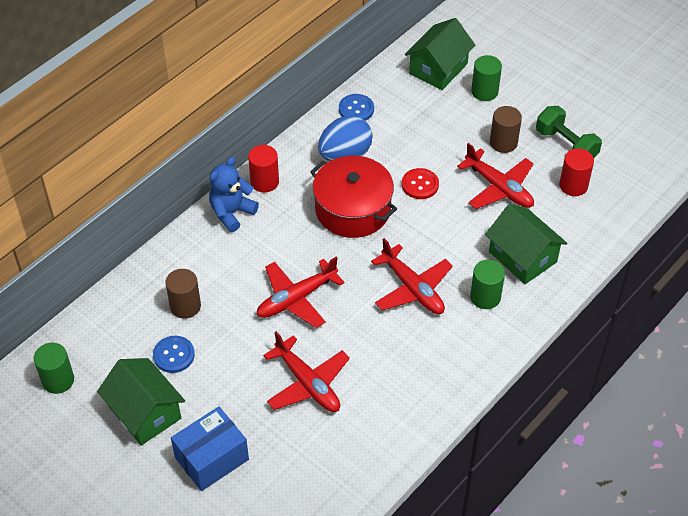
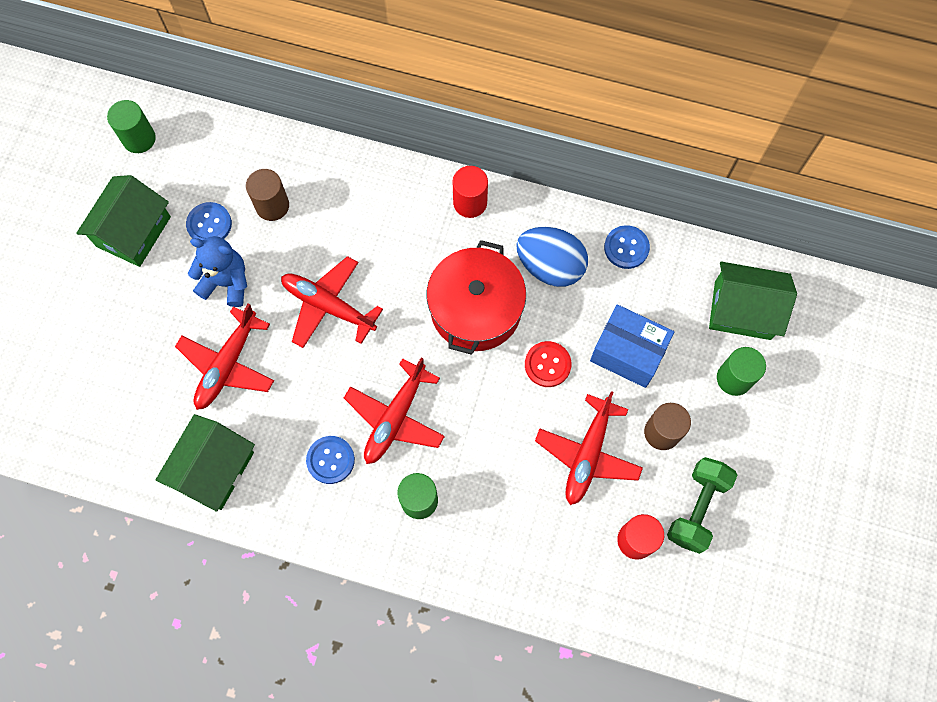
camera: 65 degrees right, 20 degrees up
blue box [171,407,249,491] -> blue box moved to [590,304,674,388]
blue teddy bear [209,157,259,232] -> blue teddy bear moved to [188,236,247,307]
green house [485,204,567,284] -> green house moved to [156,414,255,512]
none -> blue button [306,436,355,484]

